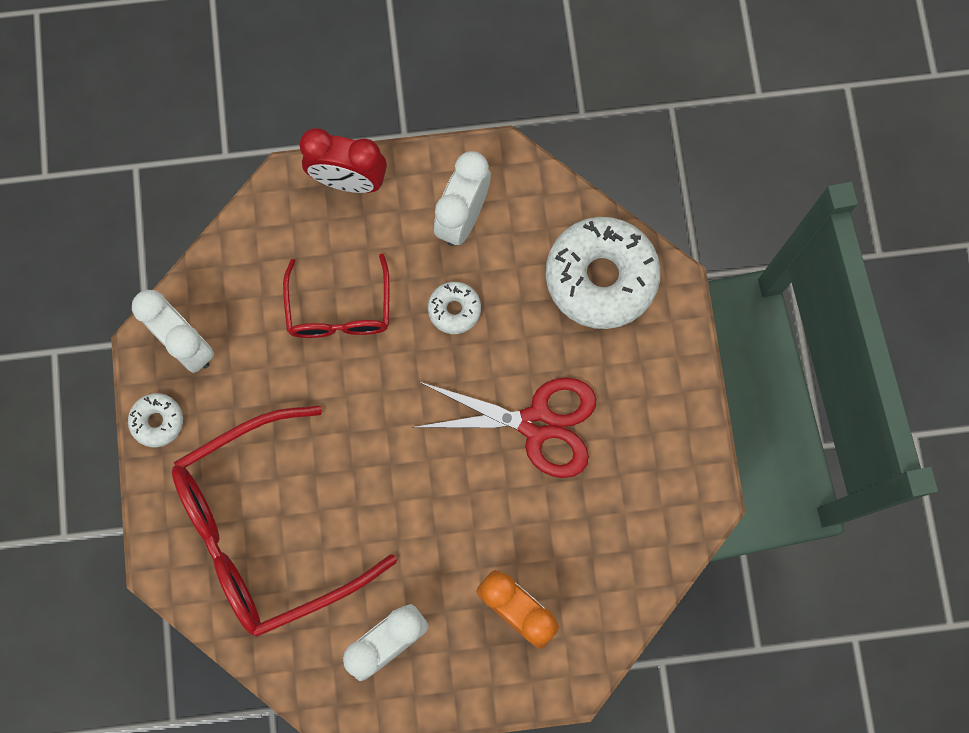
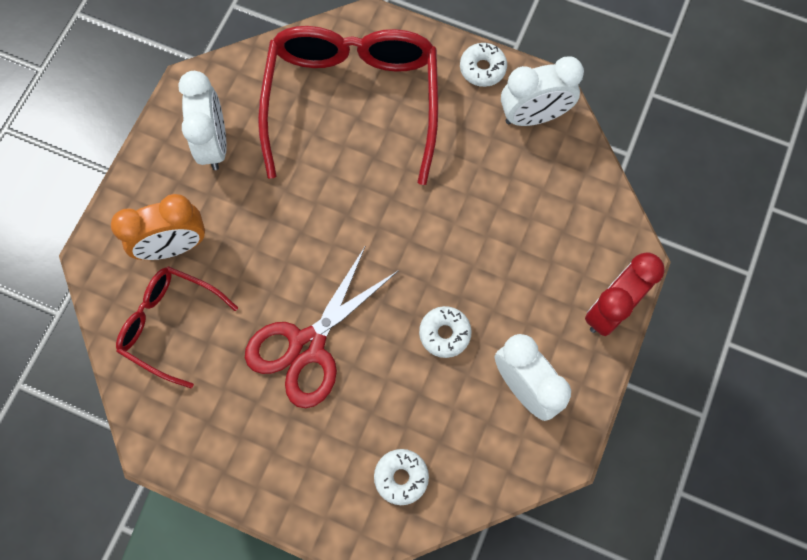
camera: 120 degrees right, 5 degrees down
red glasses [283,253,390,338] -> red glasses moved to [116,266,238,388]
white donut [546,217,661,329] -> white donut [374,449,429,505], size x0.47

